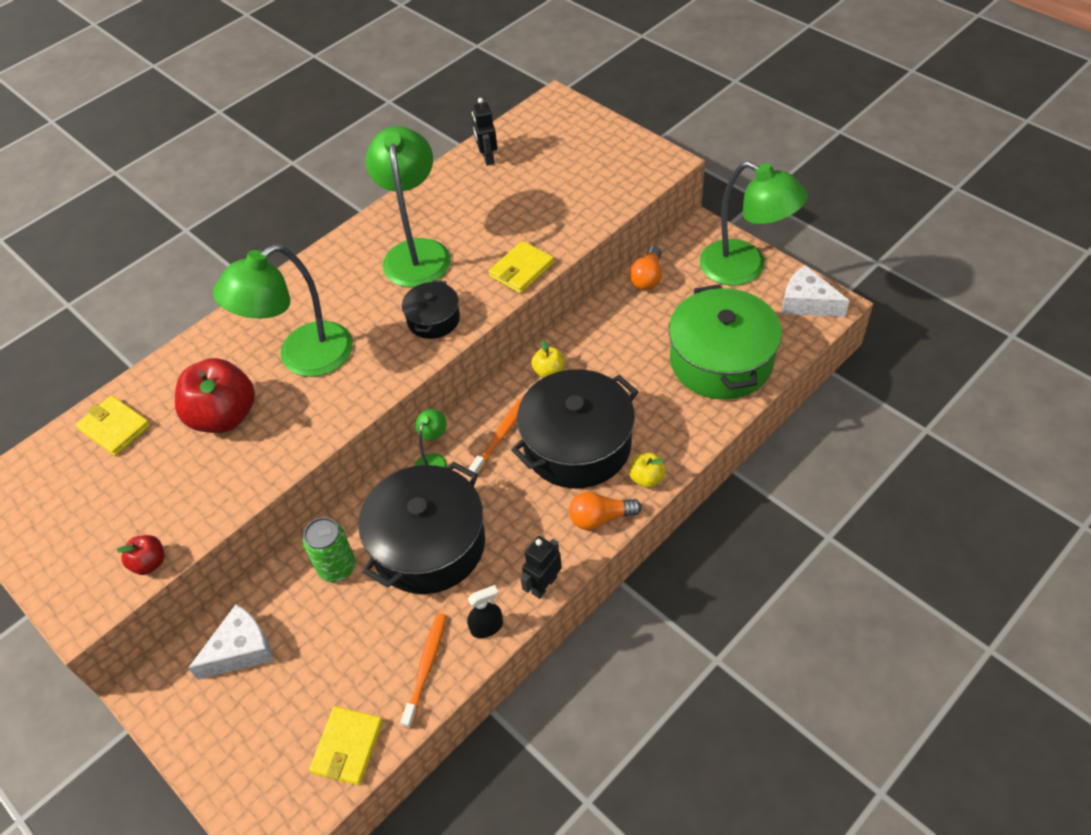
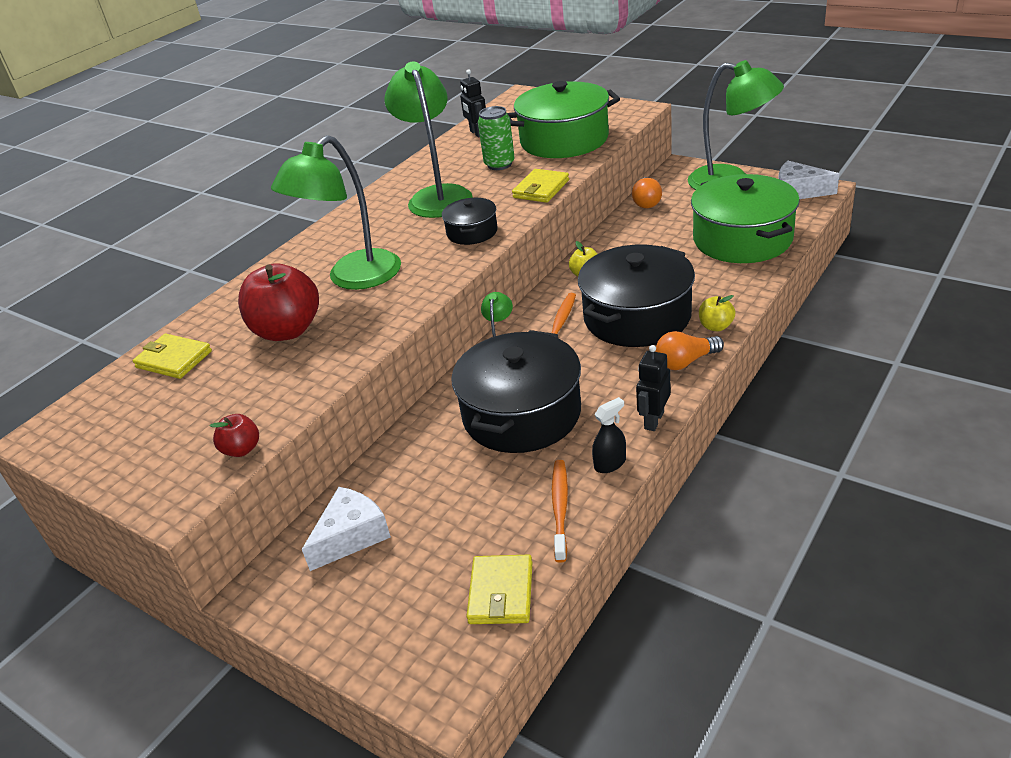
camera: 10 degrees left, 15 degrees down
green can [303,517,356,582] -> green can moved to [478,106,515,170]
none -> green pot [507,81,620,158]

